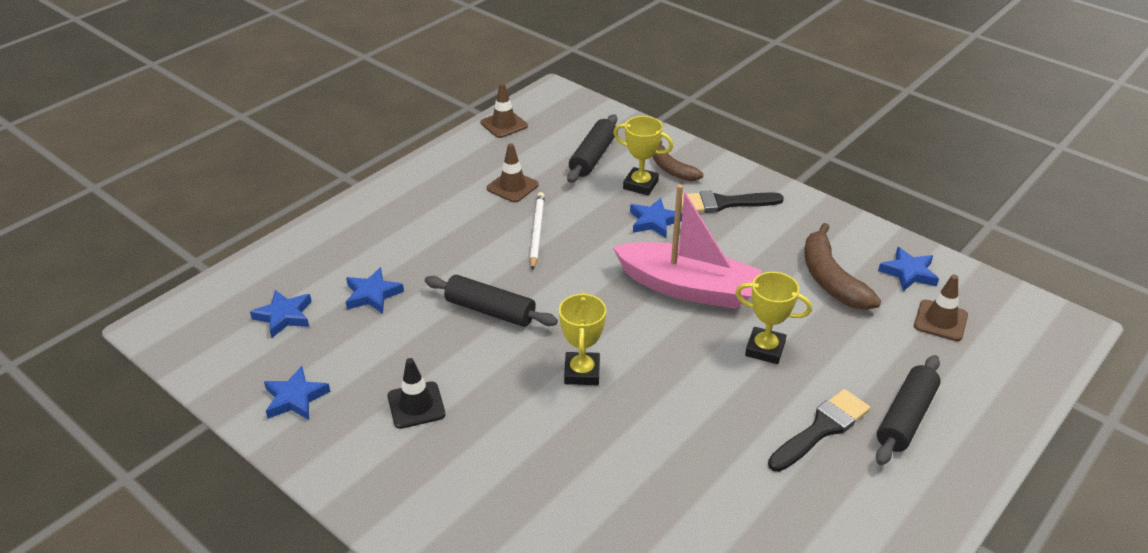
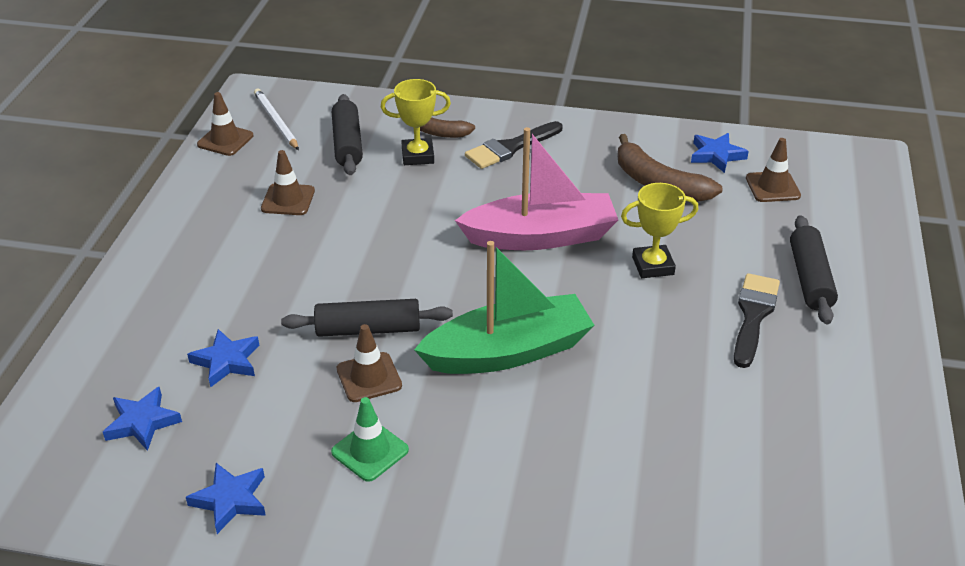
camera: 30 degrees left, 0 degrees up
black traffic cone [388,358,445,429] -> green traffic cone [331,397,409,482]
white pencil [530,192,545,270] -> white pencil moved to [254,89,299,150]
yellow trophy [559,292,606,385] -> green boat [414,241,594,374]
blue star [630,198,682,238] -> none
none -> brown traffic cone [337,324,402,402]

